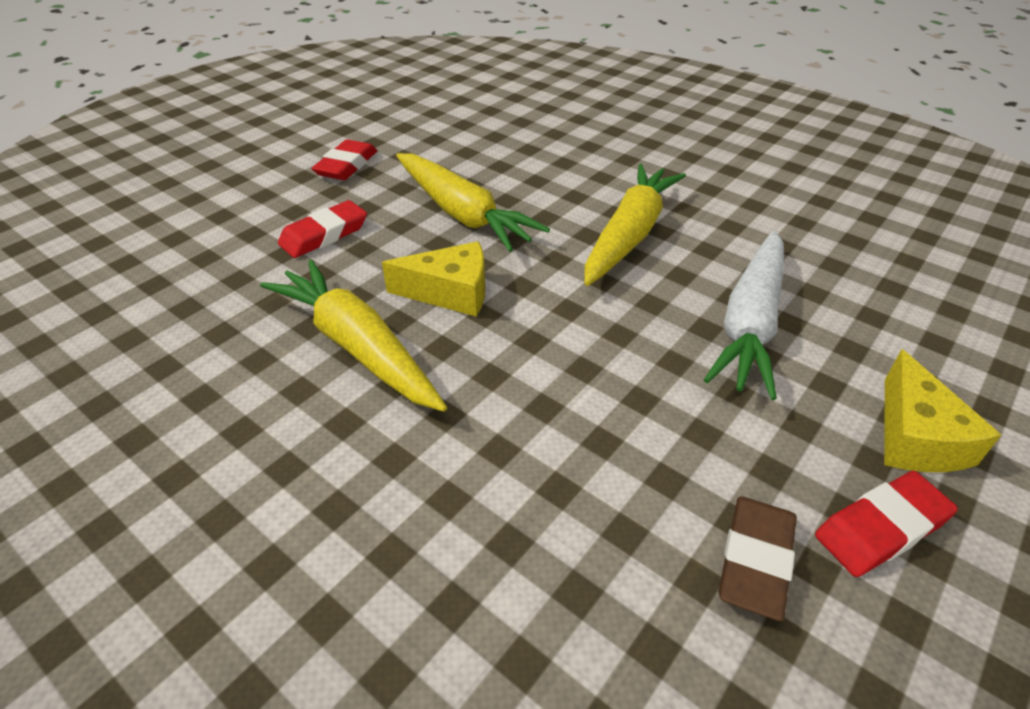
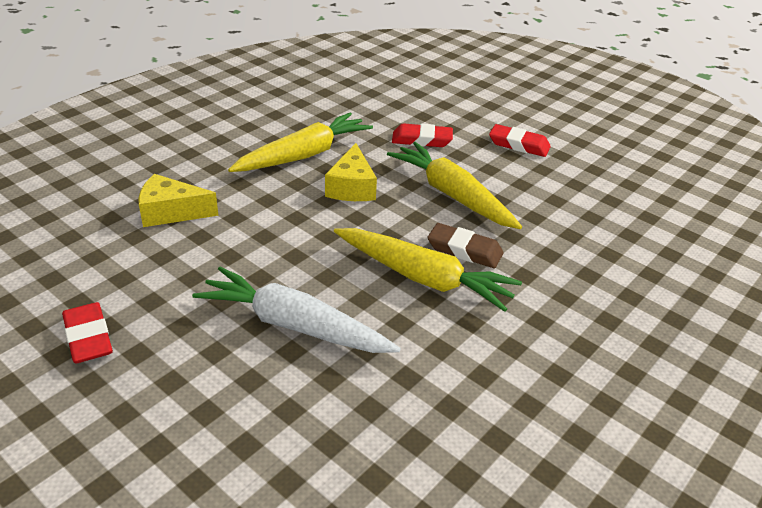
camera: 90 degrees right, 5 degrees down
red eraser [278,200,367,258] -> red eraser turned 45 degrees counterclockwise [392,123,453,147]
yellow carrot [396,153,550,252] -> yellow carrot turned 90 degrees clockwise [387,142,522,229]
brown eraser [719,496,797,621] -> brown eraser moved to [427,223,503,268]
yellow cheese [884,349,1001,472] -> yellow cheese moved to [139,174,218,227]

